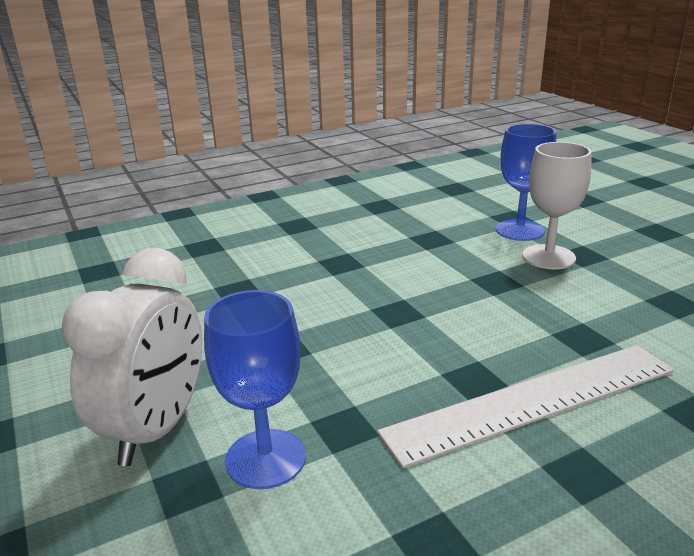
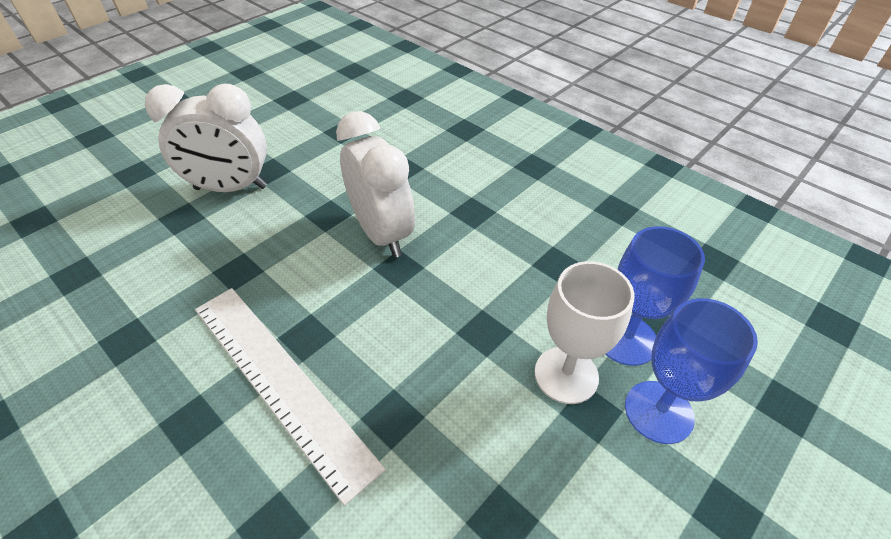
camera: 70 degrees right, 20 degrees up
blue goblet [204,290,306,489] -> blue goblet moved to [625,298,758,444]
none -> white clock [336,111,415,258]

